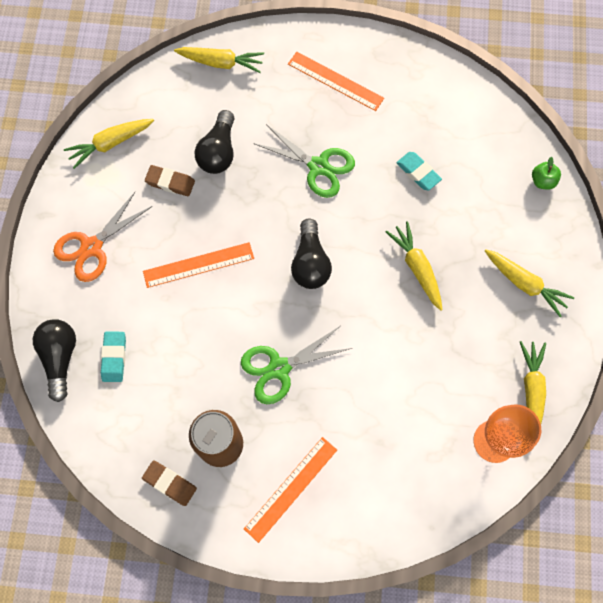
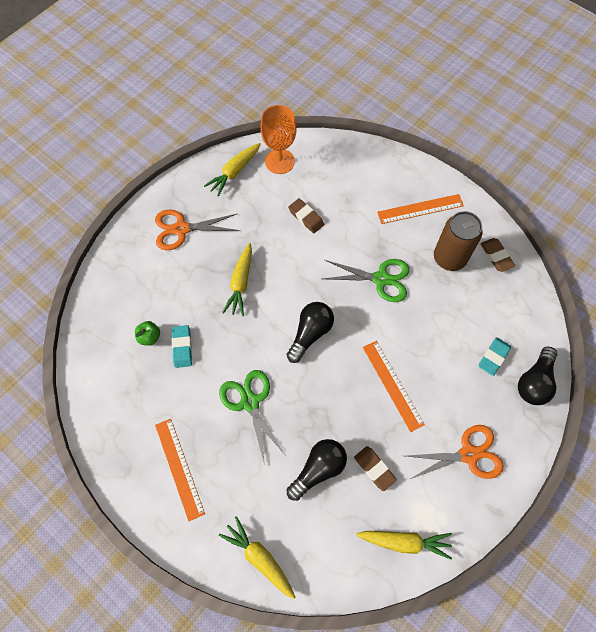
camera: 145 degrees left, 5 degrees down
orange ruler [143,242,254,288] -> orange ruler turned 45 degrees clockwise [363,341,425,432]
yellow carrot [485,250,574,317] -> orange scissors [155,209,239,250]
green apple [532,157,561,190] -> green apple moved to [135,321,160,346]
none -> brown eraser [288,198,324,233]

